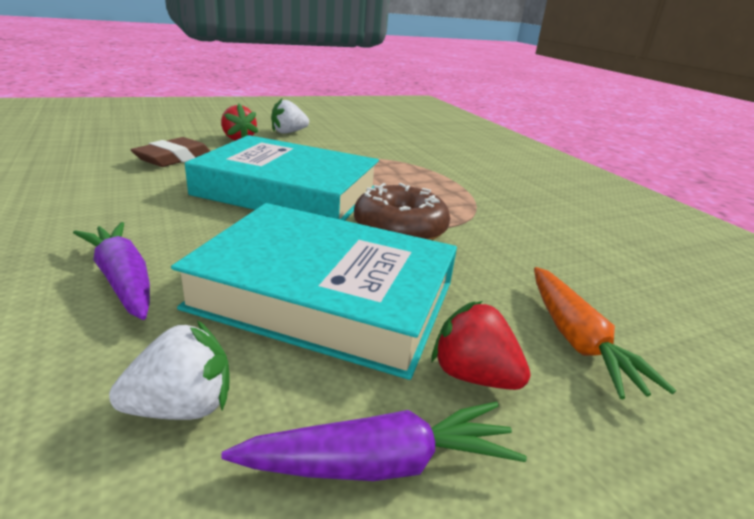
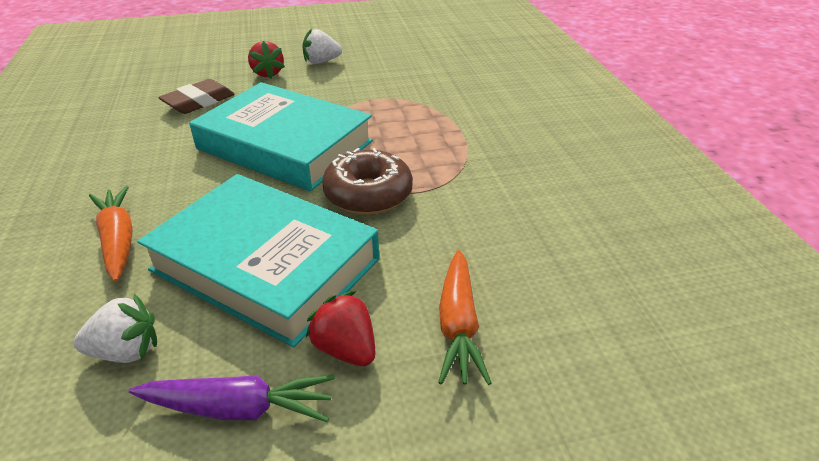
camera: 15 degrees right, 10 degrees up
purple carrot [73,222,150,320] -> orange carrot [89,186,133,282]

